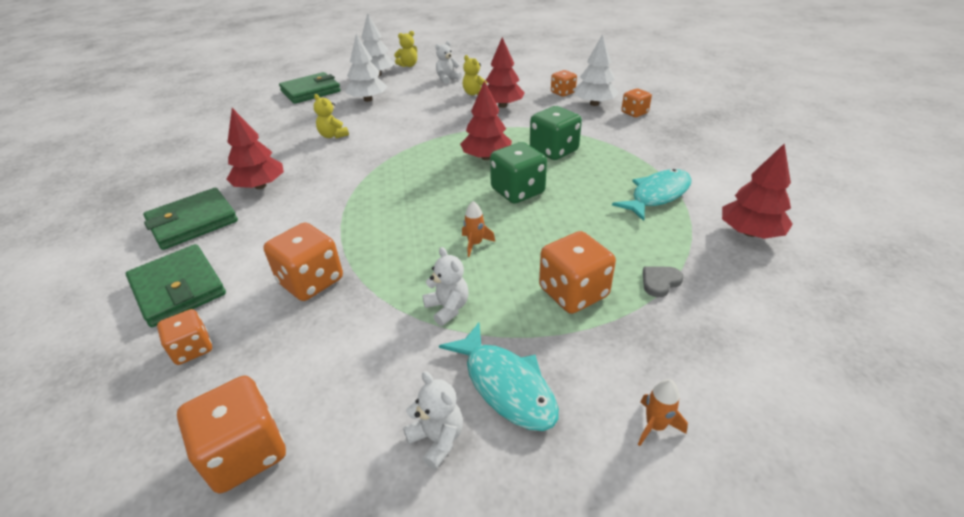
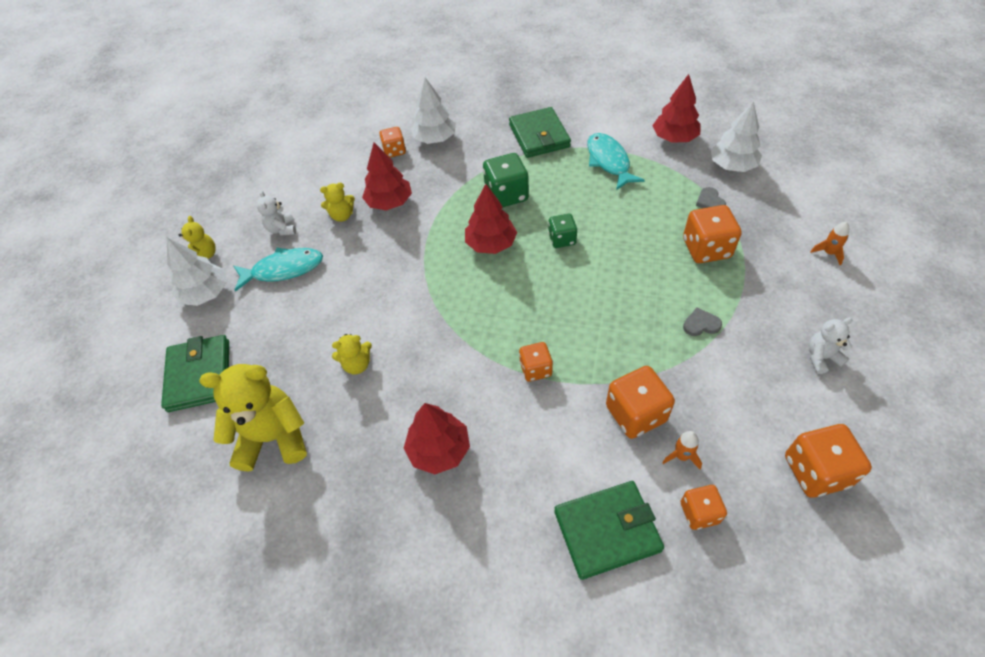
camera: 65 degrees left, 15 degrees up
green wallet [143,188,238,250] -> green wallet moved to [509,107,571,158]
white tree [345,34,387,102] -> white tree moved to [711,101,762,172]
white teddy bear [422,247,469,326] -> grey heart [683,308,722,336]
turquoise fish [439,322,559,431] -> turquoise fish moved to [234,248,323,292]
orange rocket [462,201,495,257] -> orange rocket moved to [662,431,702,469]
green dice [490,142,547,204] -> green dice [548,214,577,248], size x0.61
orange dice [621,88,652,117] -> orange dice moved to [519,342,553,382]
none -> yellow teddy bear [199,364,307,472]

